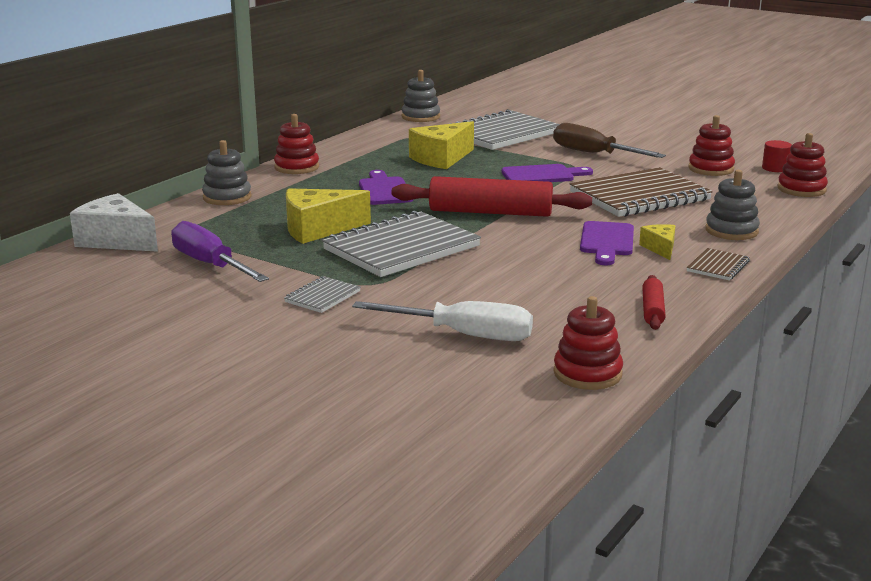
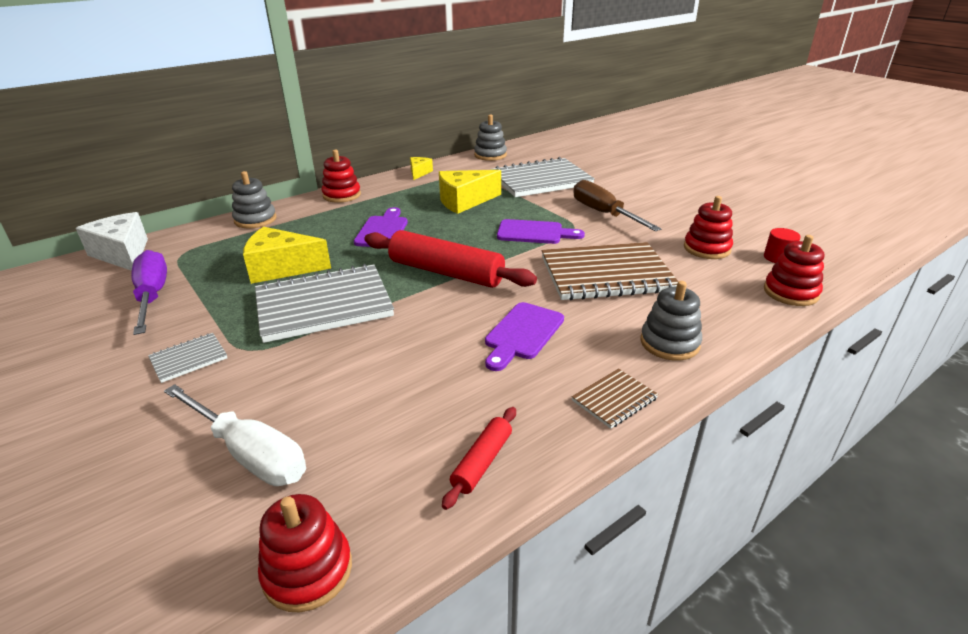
camera: 20 degrees right, 10 degrees up
yellow cheese [639,224,676,260] -> yellow cheese moved to [410,157,433,180]

